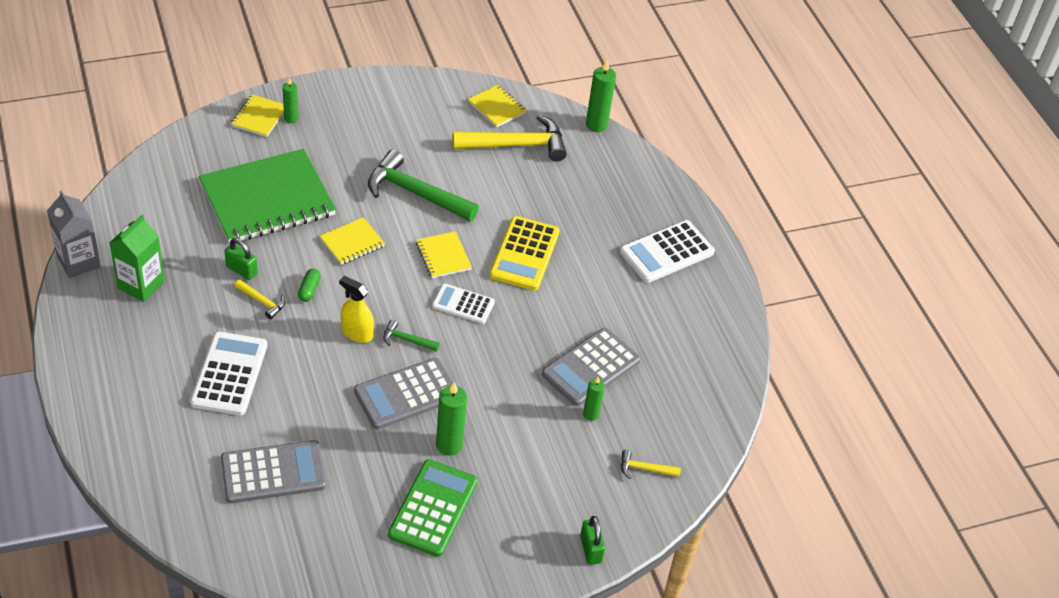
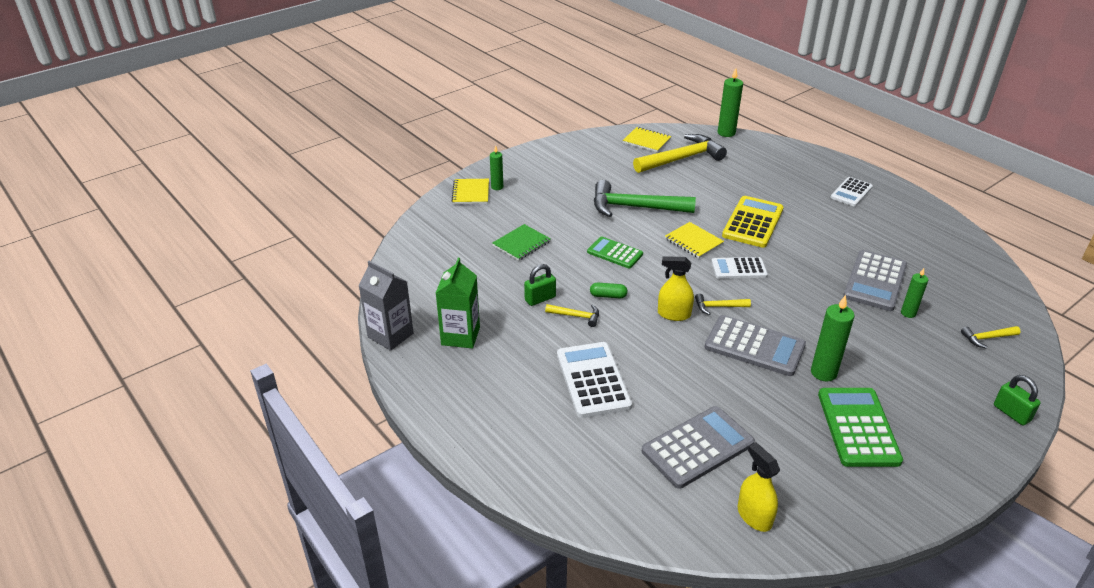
camera: 15 degrees left, 10 degrees down
green notebook [199,149,336,244] -> green notebook [492,224,551,261], size x0.45
green padlock [225,238,258,280] -> green padlock turned 45 degrees counterclockwise [524,264,556,306]
green capsule [298,269,321,302] -> green capsule turned 75 degrees counterclockwise [590,283,628,298]
yellow notebook [320,217,385,265] -> green calculator [587,237,643,268]
grey calculator [354,358,453,429] -> grey calculator turned 105 degrees counterclockwise [705,315,806,376]
green hammer [383,320,440,352] -> yellow hammer [695,294,751,315]
yellow calculator [490,216,560,291] -> yellow calculator turned 150 degrees counterclockwise [722,196,784,248]
white calculator [620,220,715,283] -> white calculator [830,177,873,207], size x0.63
none -> yellow spray bottle [737,443,780,532]

